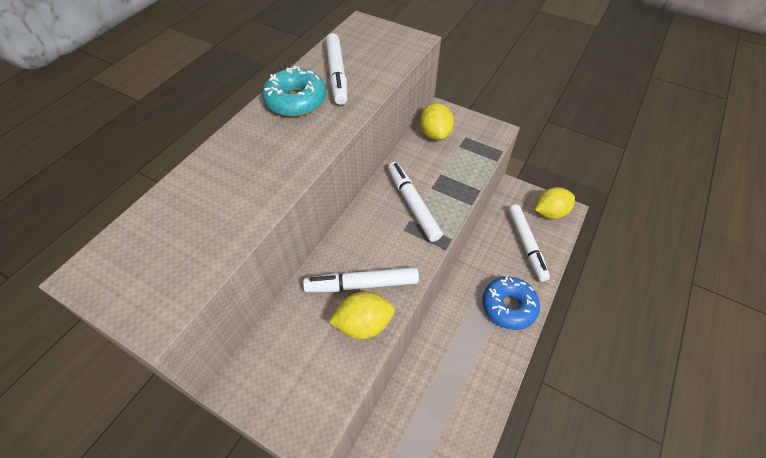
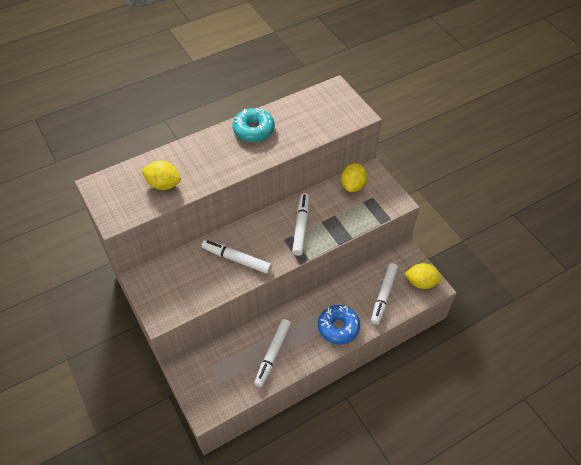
camera: 30 degrees right, 0 degrees up
white marker [325,33,348,105] -> white marker moved to [254,319,291,387]
yellow lemon [329,292,395,339] -> yellow lemon moved to [142,161,181,190]

